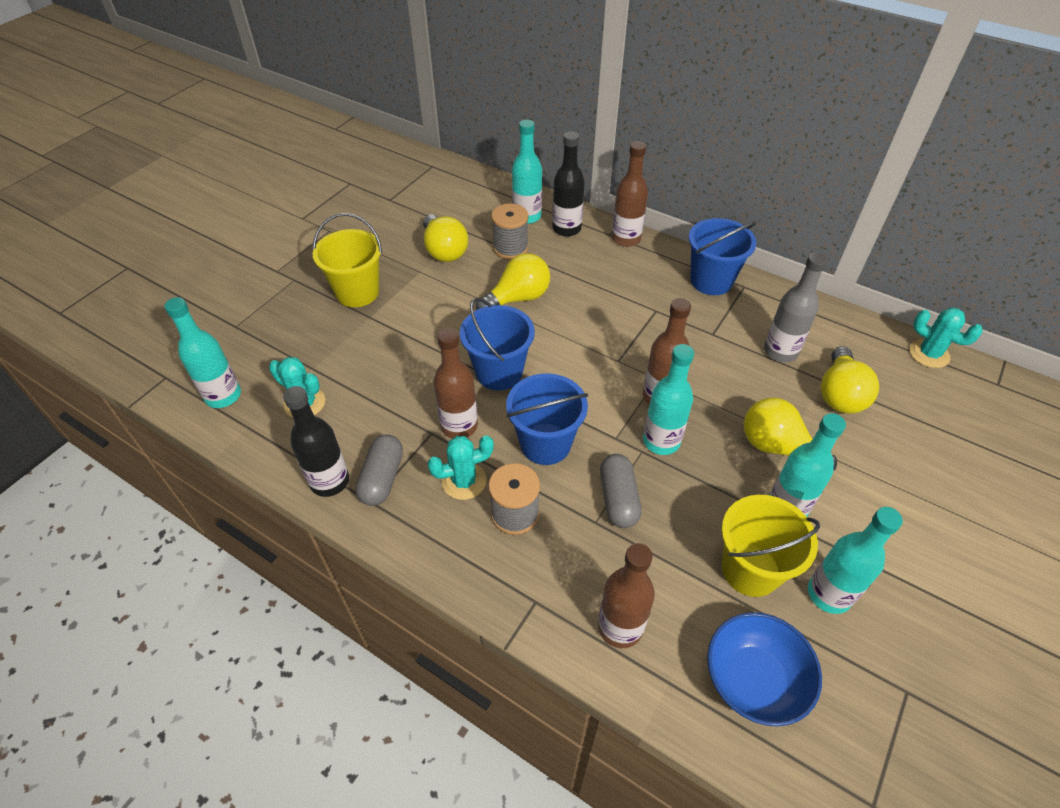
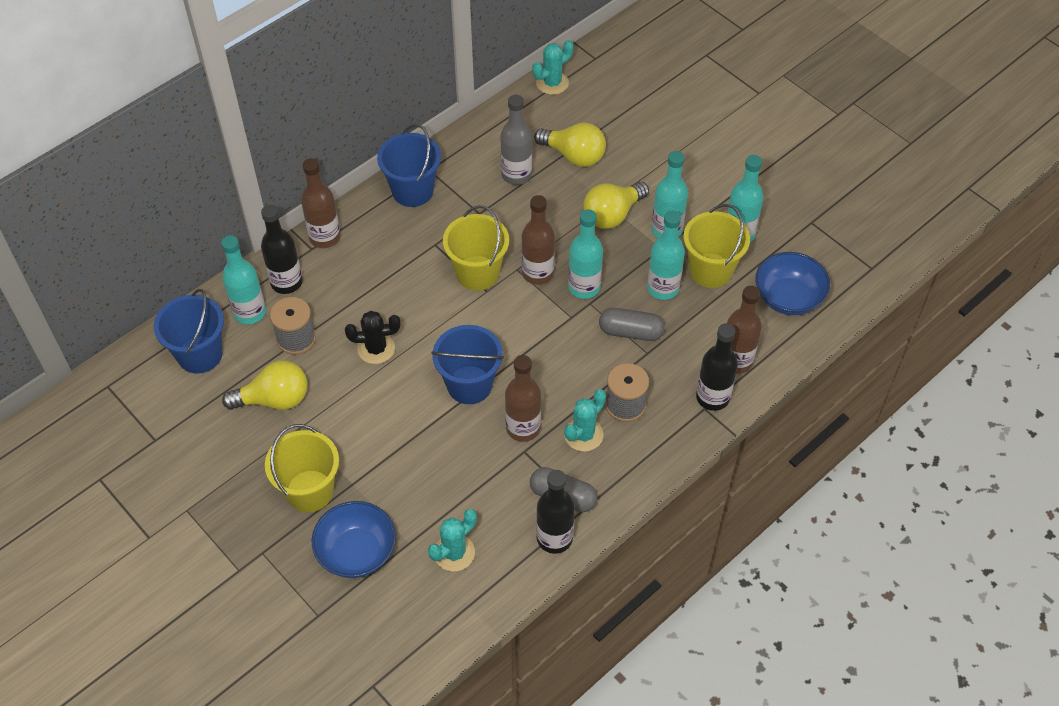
camera: 75 degrees left, 5 degrees up
turquoise bottle [164,297,241,408] -> turquoise bottle moved to [647,211,685,300]
turquoise cactus [427,436,494,500] -> turquoise cactus turned 45 degrees clockwise [564,389,606,452]
yellow light bulb [476,253,550,310] -> black cactus [345,311,400,364]
blue bucket [506,373,588,465] -> blue bucket moved to [154,289,224,373]
none -> blue bowl [312,501,396,578]
none -> yellow bucket [443,205,509,291]
none -> black bottle [696,323,738,411]

